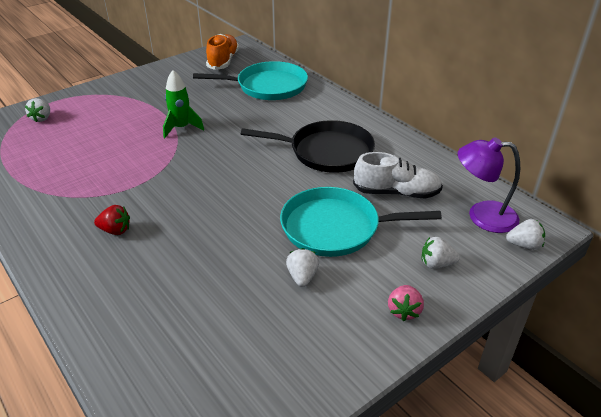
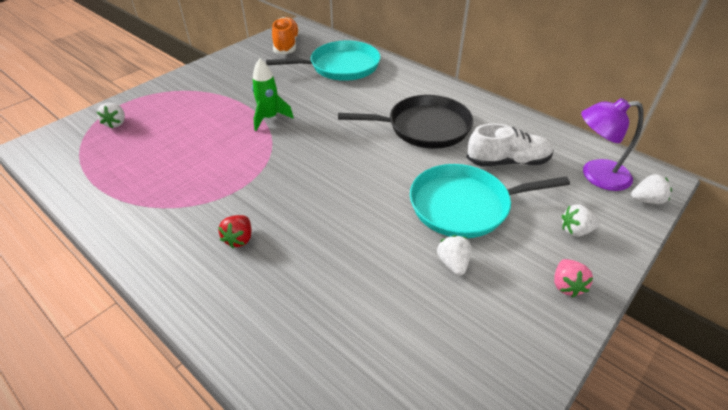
camera: 10 degrees left, 5 degrees up
red strawberry [94,205,130,235] -> red strawberry turned 105 degrees clockwise [218,215,251,248]

